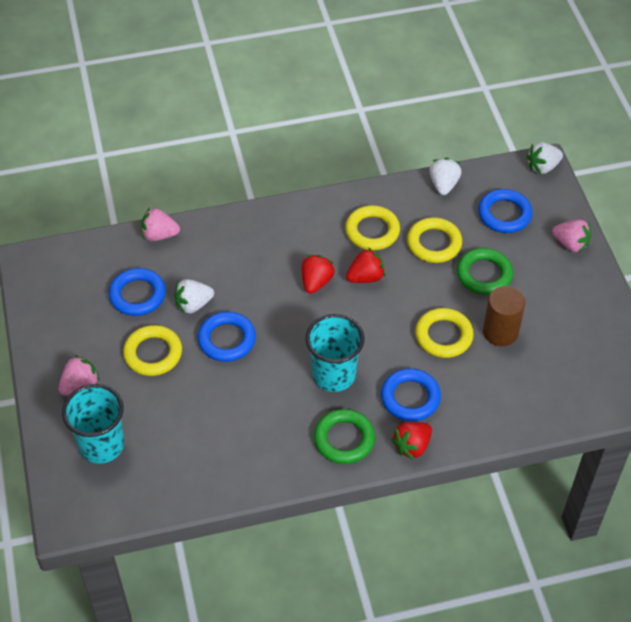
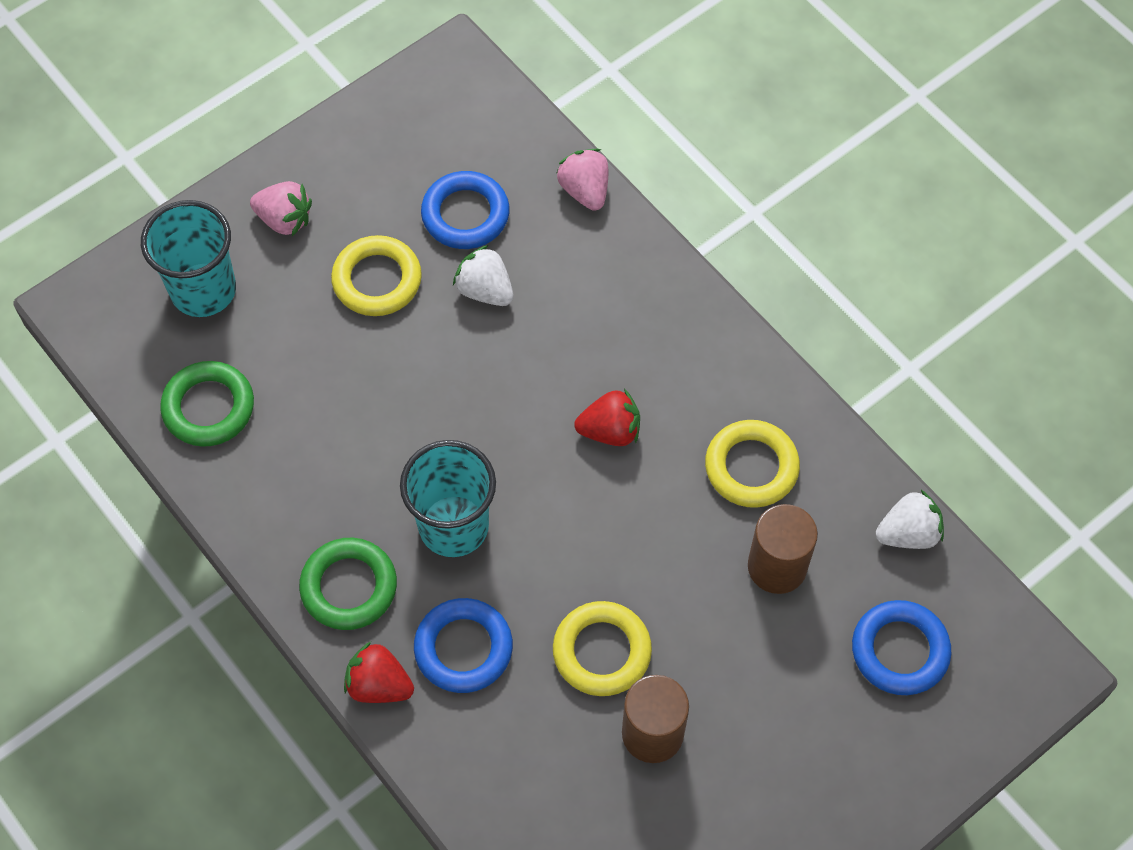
camera: 65 degrees right, 10 degrees up
blue ring [197,312,256,362] -> none
red strawberry [346,248,385,283] -> none
yellow ring [407,217,462,263] -> brown cylinder [748,504,818,594]
green ring [457,248,513,295] -> green ring moved to [160,361,254,447]
white strawberry [526,142,563,174] -> none
pink strawberry [552,219,591,253] -> none

